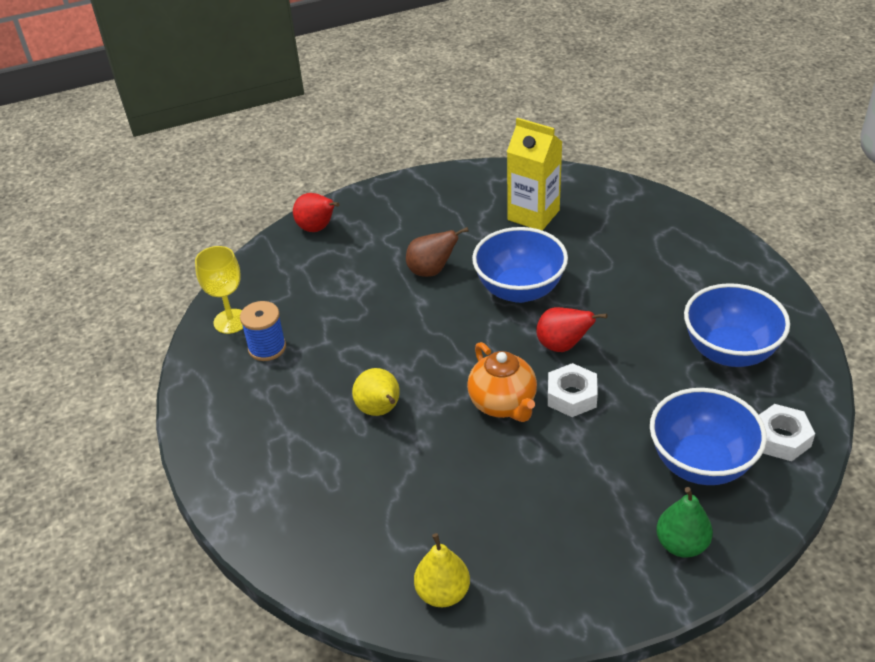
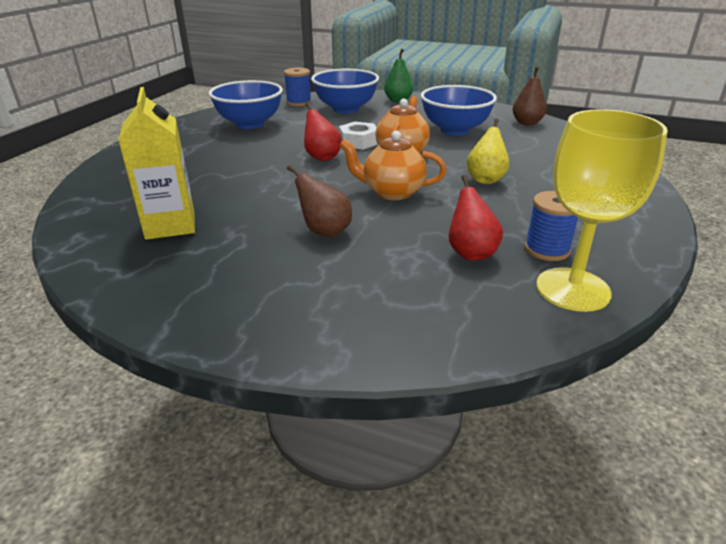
camera: 140 degrees left, 10 degrees down
yellow goblet [195,246,243,334] -> yellow goblet [536,109,668,312], size x1.54
red pear [293,193,340,232] -> red pear moved to [449,175,503,261]
yellow pear [414,533,470,607] -> brown pear [512,66,547,125]
blue bowl [472,227,568,303] -> blue bowl moved to [421,85,497,135]
white nut [759,404,815,461] -> blue spool [284,68,312,106]
none -> orange teapot [340,131,446,200]

